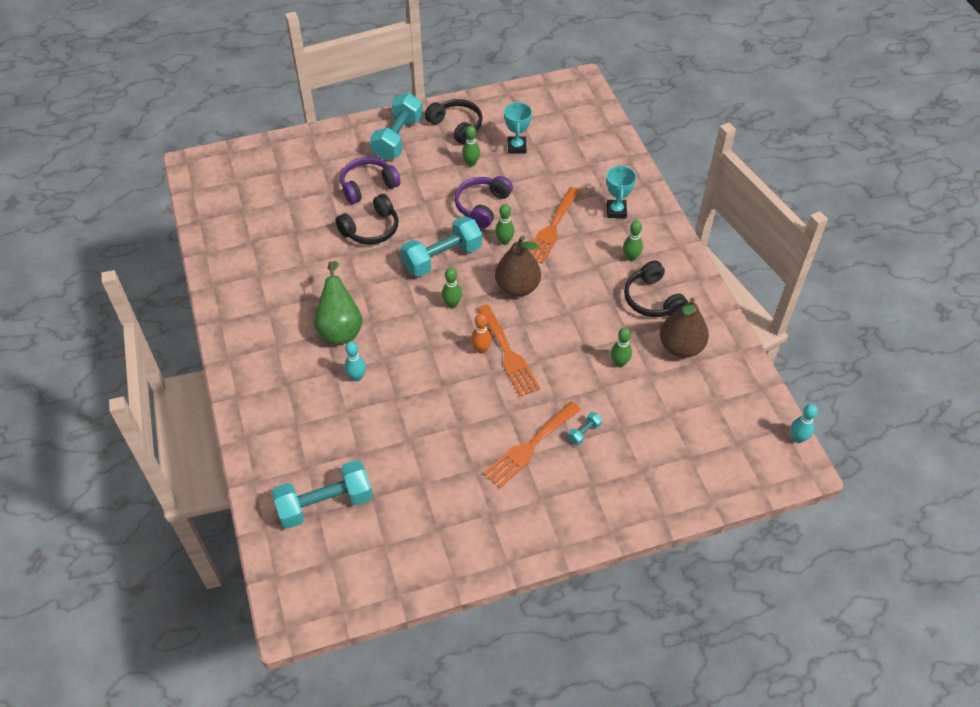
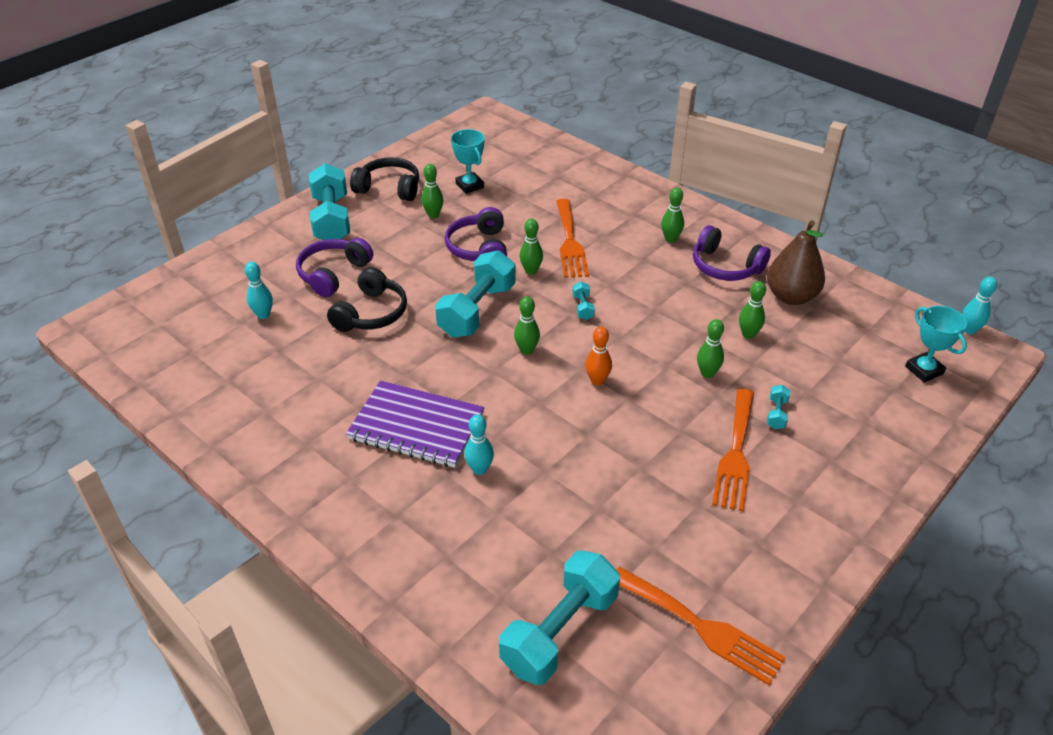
camera: 30 degrees left, 10 degrees down
green pear [314,261,363,344] -> purple notebook [346,381,485,468]
orange fork [477,304,540,397] -> orange fork moved to [616,567,786,686]
brown pear [495,236,541,297] -> turquoise dumbbell [572,281,595,320]
turquoise trophy [606,165,636,218] -> turquoise trophy moved to [905,306,967,383]
black headphones [624,260,688,317] -> purple headphones [693,225,771,281]
none -> turquoise bowling pin [245,262,273,319]
none -> green bowling pin [697,319,724,378]

